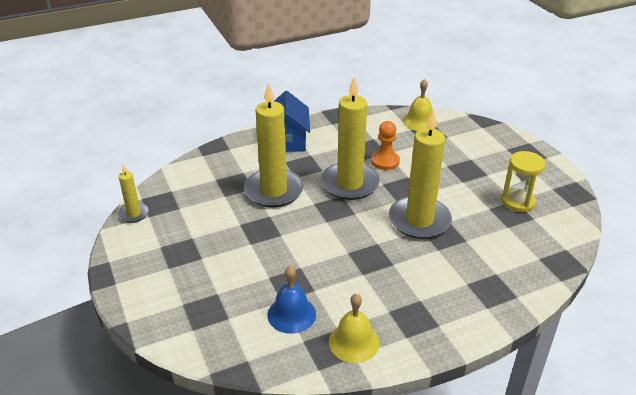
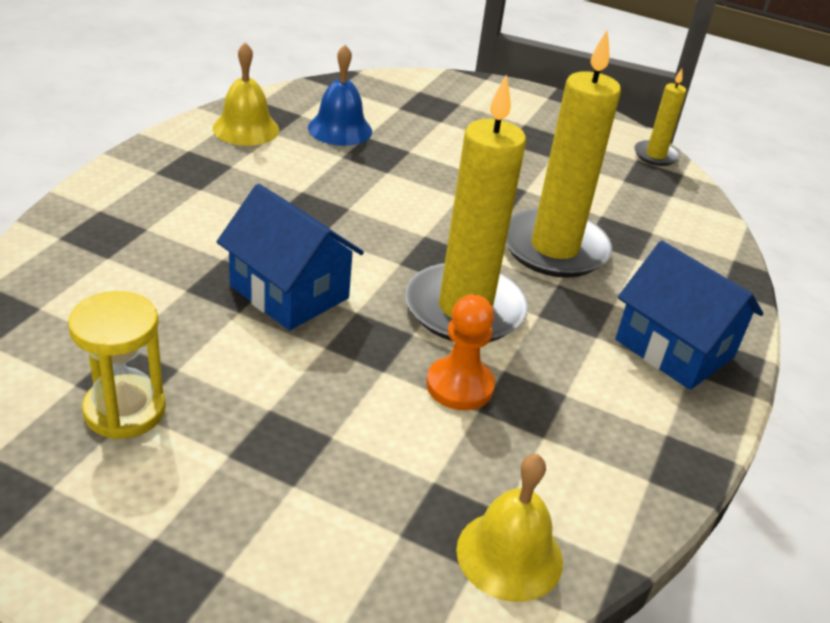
camera: 135 degrees right, 0 degrees up
yellow candle [389,110,452,239] -> blue house [217,184,364,331]

